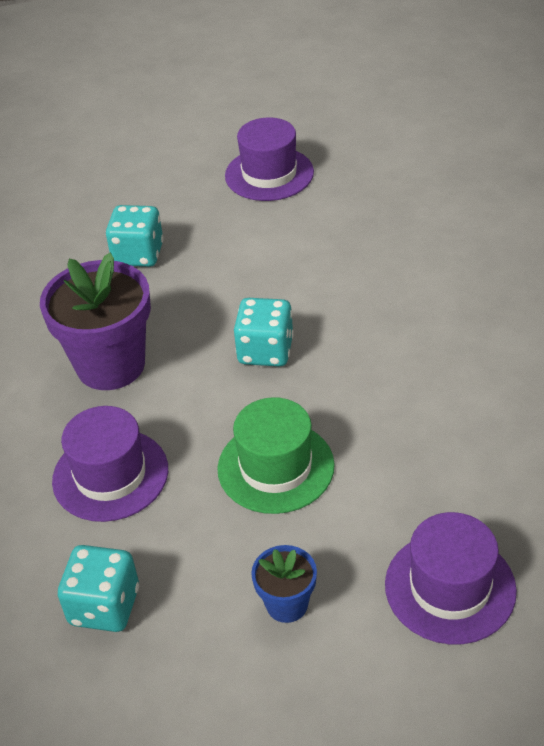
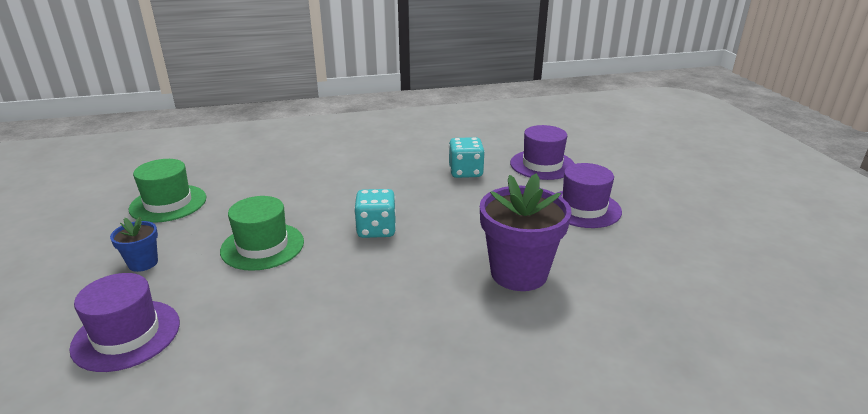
camera: 75 degrees right, 15 degrees down
purple flower pot [40,253,151,390] -> purple flower pot moved to [480,173,572,291]
purple hat [52,406,168,522] -> purple hat moved to [510,125,575,180]
turquoise dice [58,545,139,632] -> green hat [129,159,206,223]

